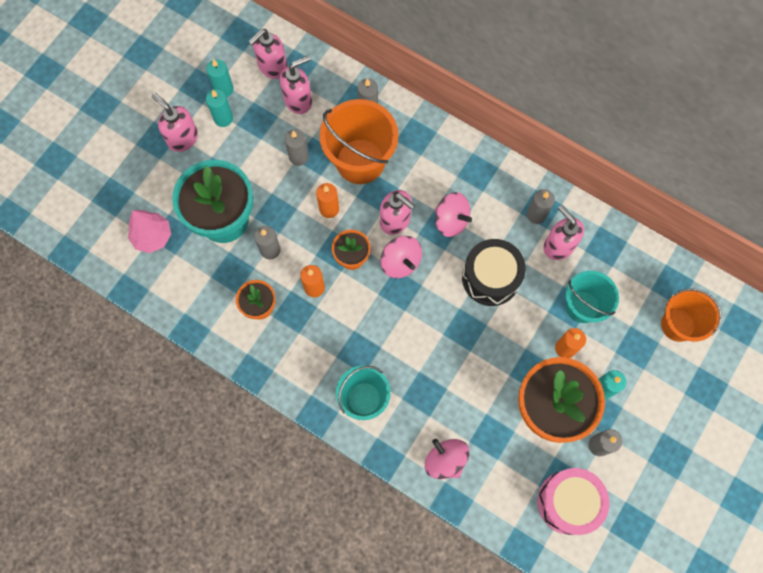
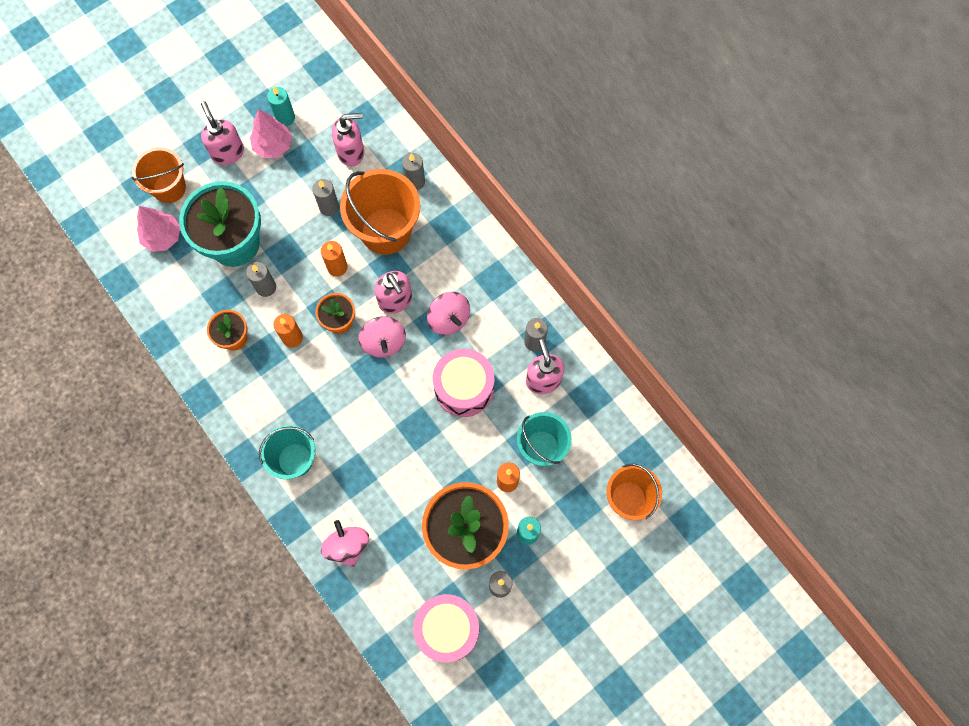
camera: 20 degrees right, 0 degrees up
turquoise candle [206,89,233,127] -> pink tree [250,109,292,158]
pink soap dispenser [248,29,288,79] -> none
black drum [462,239,526,306] -> pink drum [433,349,494,417]
none -> orange bucket [132,147,186,203]

